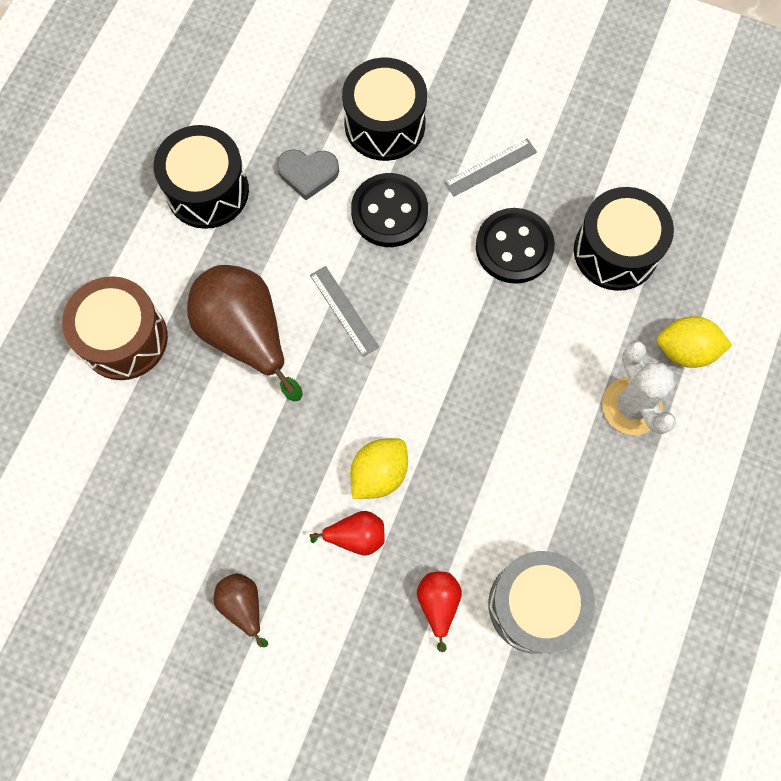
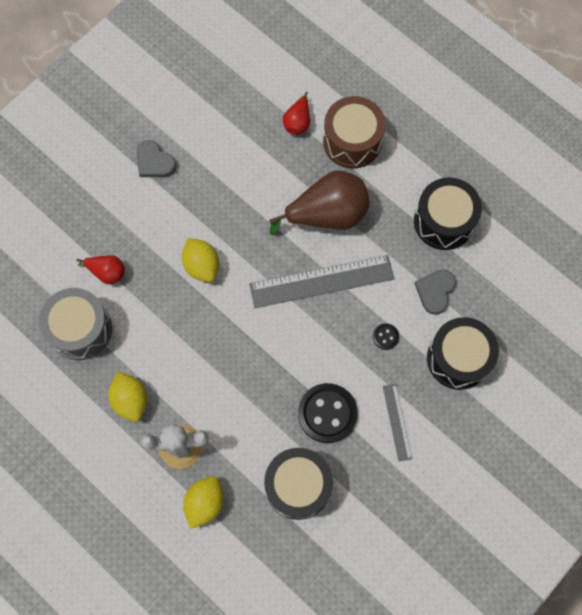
camera: 110 degrees right, 0 degrees up
brown pear [213,573,268,647] -> grey heart [137,140,176,177]
grey ruler [310,266,379,357] -> grey ruler [249,255,394,308], size x1.94
red pear [310,511,385,555] -> red pear moved to [283,92,310,135]
black button [351,173,428,247] -> black button [373,323,399,350], size x0.46
none -> yellow lemon [108,372,148,421]

